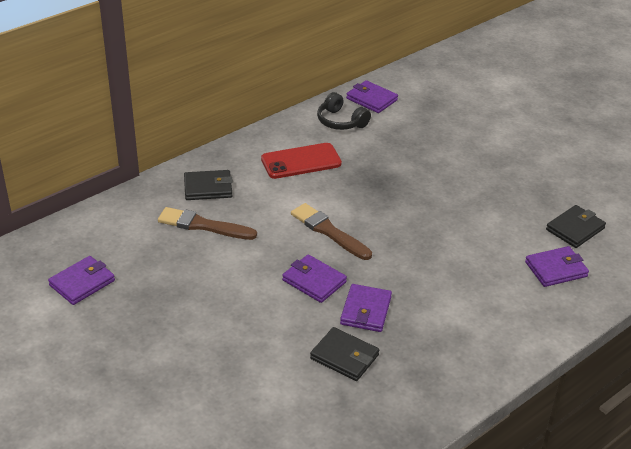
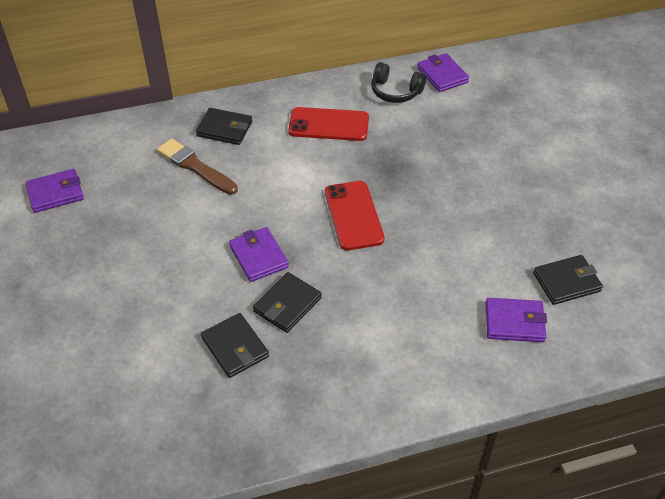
camera: 25 degrees right, 10 degrees up
brown brush [291,203,372,260] -> none
black headphones [317,92,371,130] -> black headphones turned 45 degrees counterclockwise [371,62,426,103]
purple wallet [340,284,392,332] -> black wallet [253,272,322,333]
none -> red phone [325,181,385,250]

